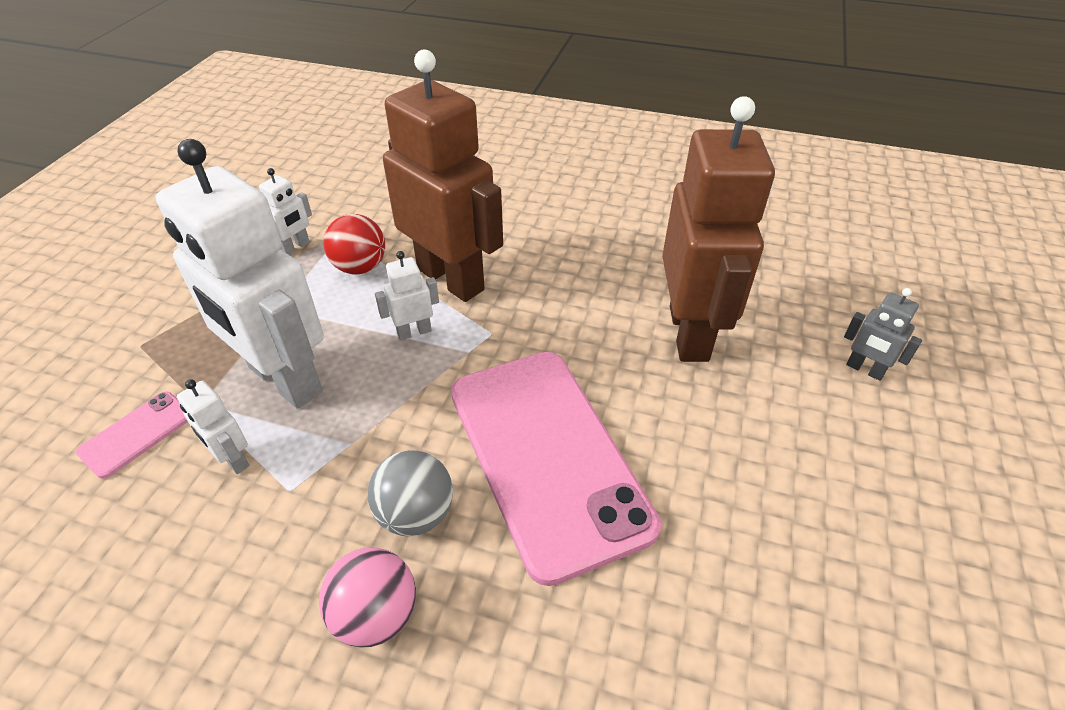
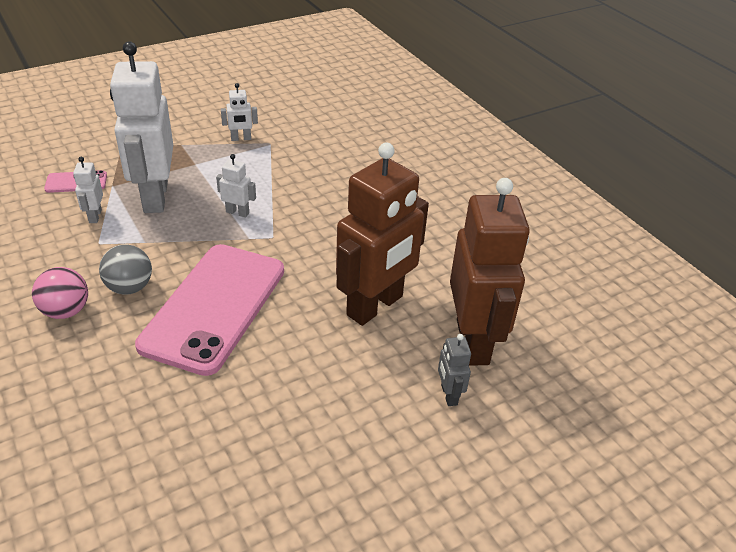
camera: 40 degrees right, 5 degrees down
red ball [323,214,385,274] -> none
brown robot [383,49,503,302] -> brown robot moved to [450,178,530,366]

